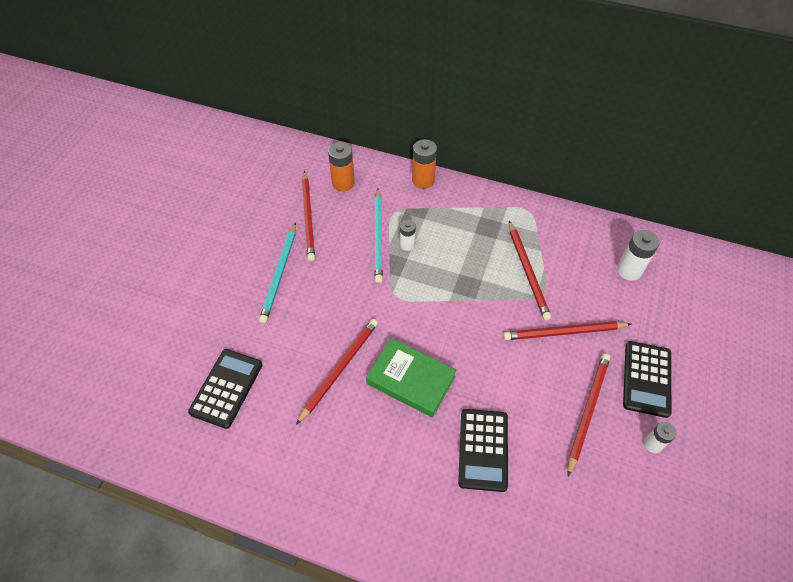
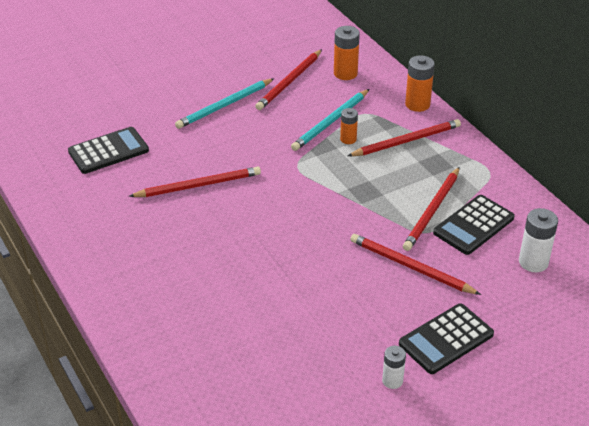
camera: 40 degrees right, 15 degrees down
green book [366,338,456,418] -> none
white battery [400,220,416,251] -> orange battery [340,108,358,144]
black calculator [458,409,508,492] -> black calculator moved to [433,195,515,255]
red pencil [567,353,610,476] -> red pencil moved to [347,119,461,156]

